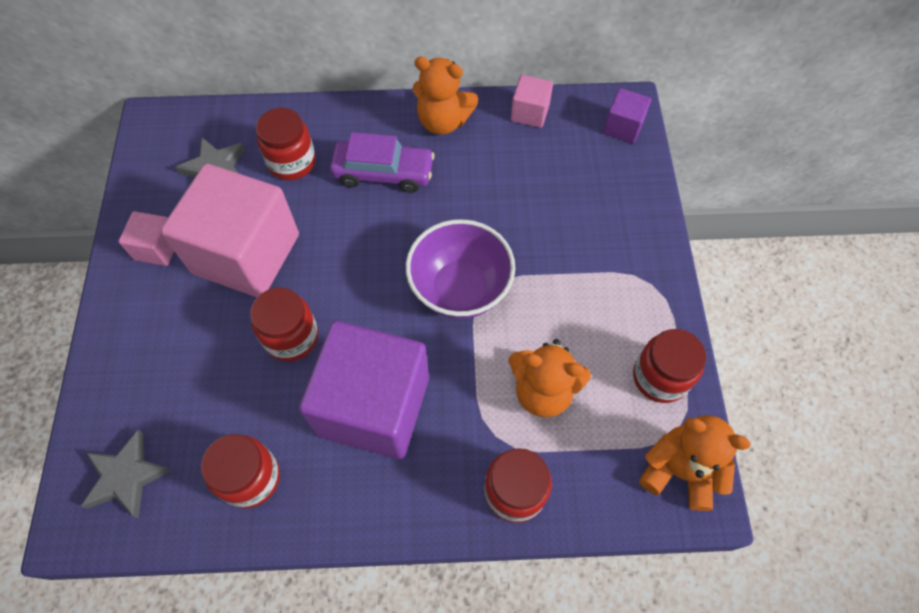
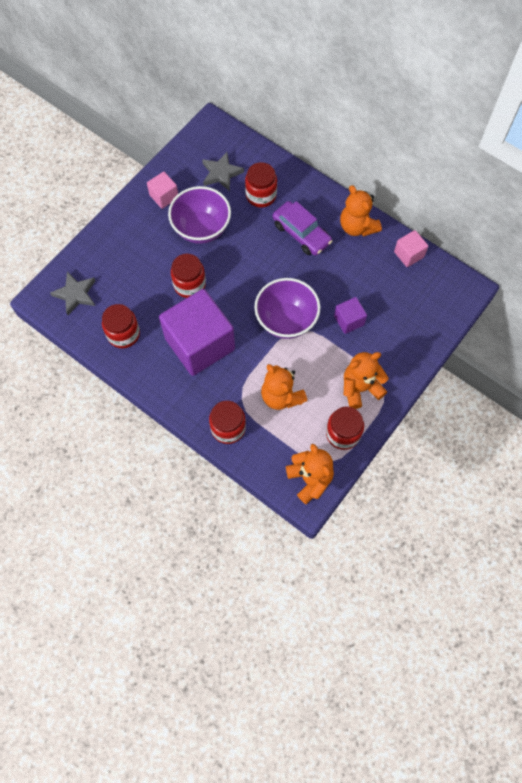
camera: 40 degrees right, 5 degrees up
pink cube [161,164,299,297] -> purple bowl [168,186,231,244]
purple cube [603,88,651,143] -> purple cube moved to [334,297,367,334]
none -> orange teddy bear [344,352,389,409]

